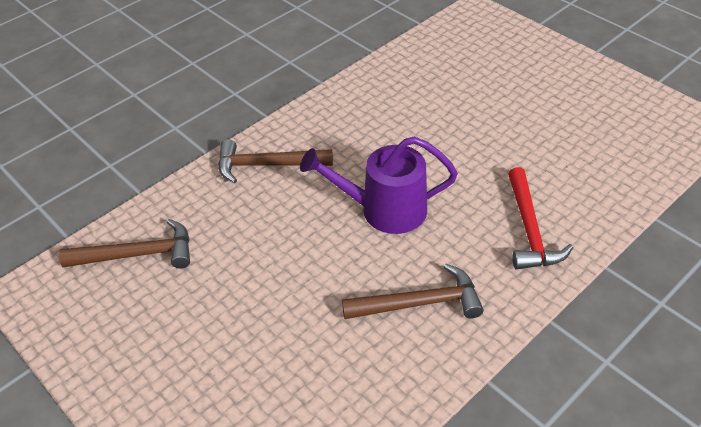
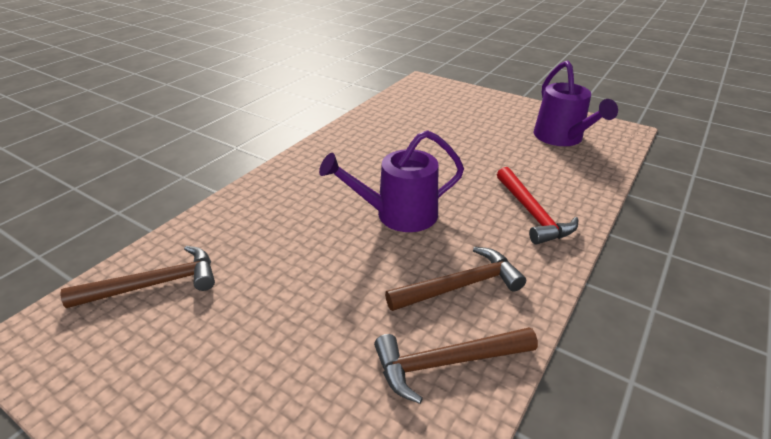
camera: 15 degrees left, 10 degrees down
brown hammer [218,139,333,183] -> brown hammer moved to [374,327,538,404]
none -> purple watering can [534,61,618,146]

